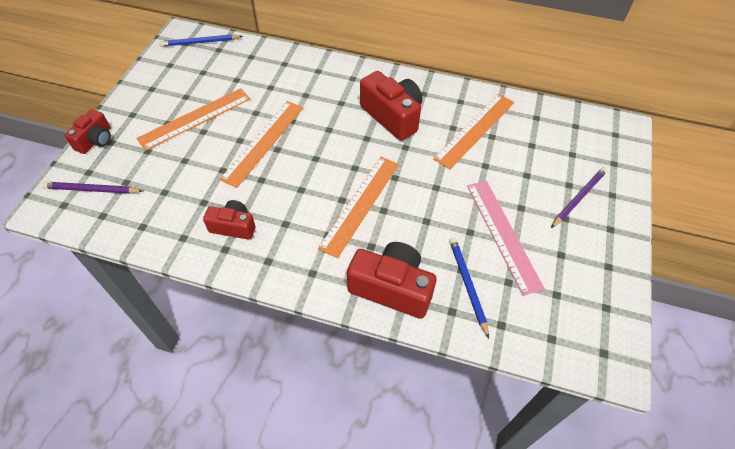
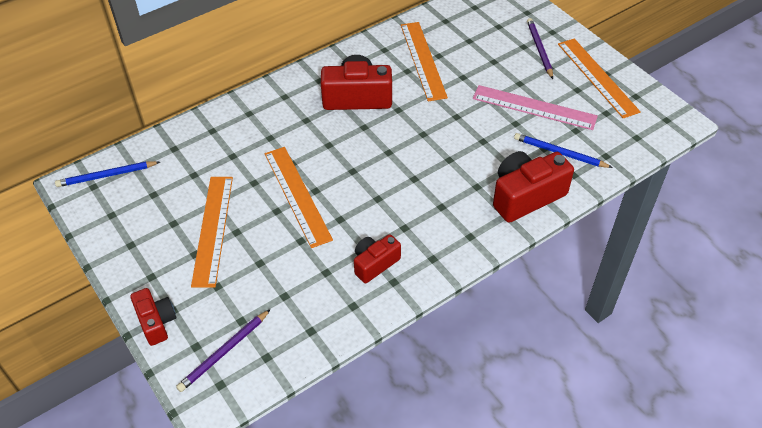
camera: 50 degrees left, 5 degrees down
blue pencil [159,34,243,47] -> blue pencil turned 45 degrees clockwise [55,161,160,187]
orange ruler [318,157,399,258] -> orange ruler moved to [558,38,641,118]

